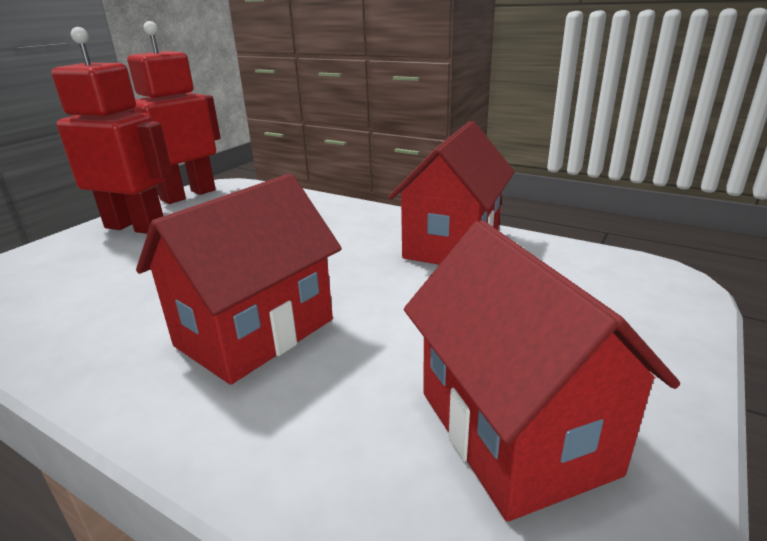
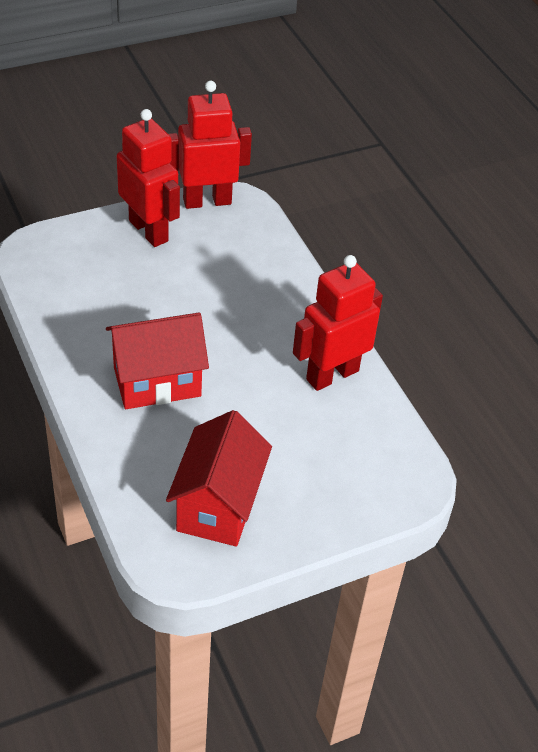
camera: 30 degrees right, 20 degrees up
red house [388,121,515,265] -> red robot [293,255,383,391]

